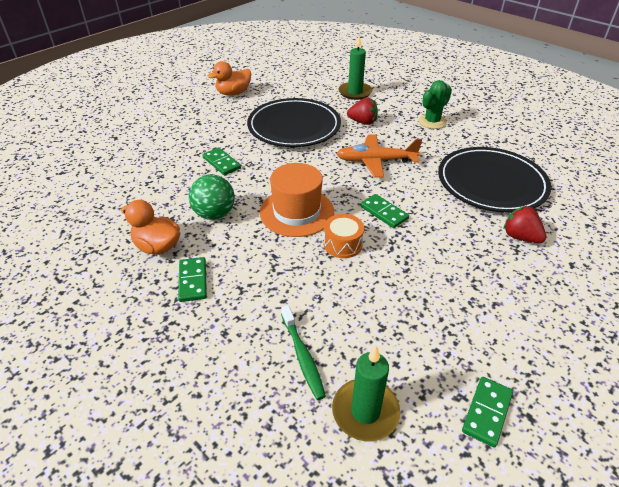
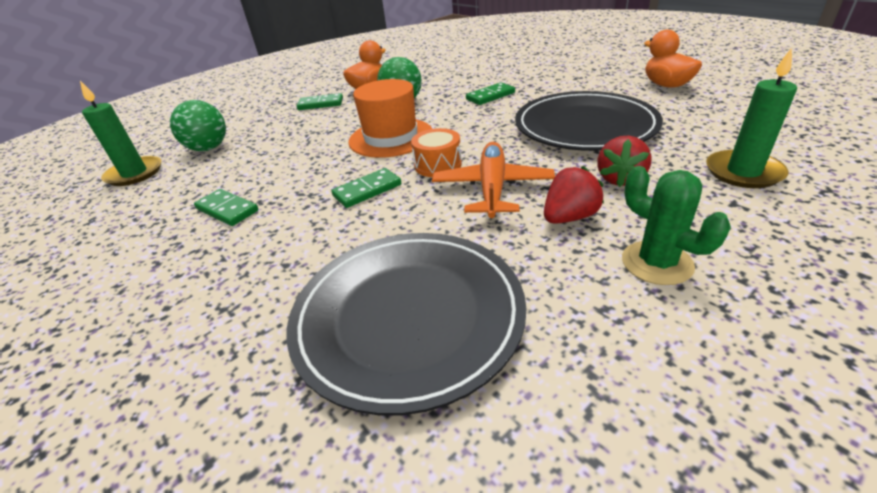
camera: 100 degrees right, 5 degrees down
green toothbrush [281,305,326,400] -> green ball [170,100,226,151]
orange drum [324,214,364,258] -> orange drum moved to [411,128,462,177]
green domino [462,377,513,447] -> green domino moved to [194,189,258,226]
red strawberry [504,206,546,243] -> red strawberry moved to [544,166,604,224]

